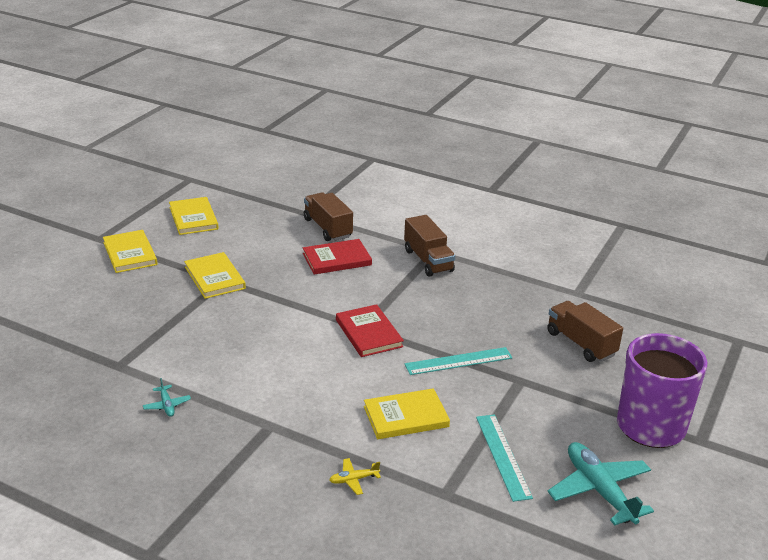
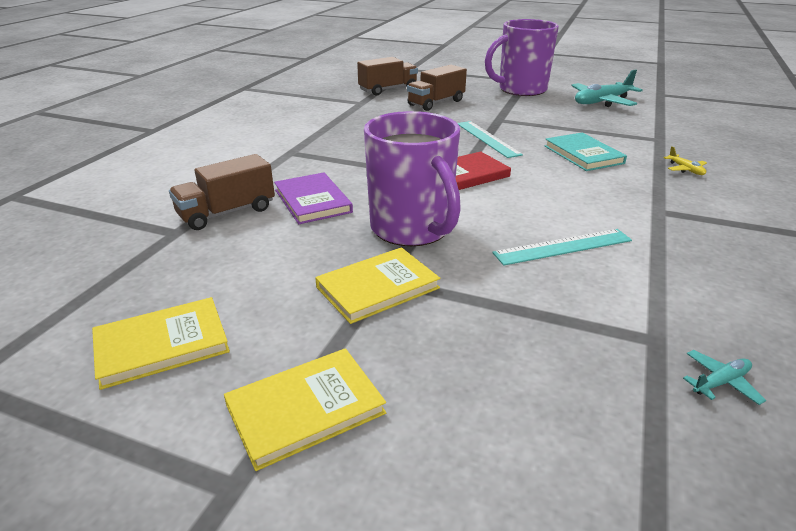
camera: 95 degrees left, 0 degrees up
turquoise plane [143,378,191,417] -> turquoise plane moved to [683,350,766,405]
red book [303,239,372,275] -> purple book [274,172,353,224]
yellow book [364,388,450,439] -> turquoise book [545,133,627,171]
brown truck [404,215,455,277] -> brown truck moved to [357,57,418,96]
turquoise ruler [476,414,533,502] -> turquoise ruler moved to [492,229,632,266]
none -> purple mug [364,111,461,246]

